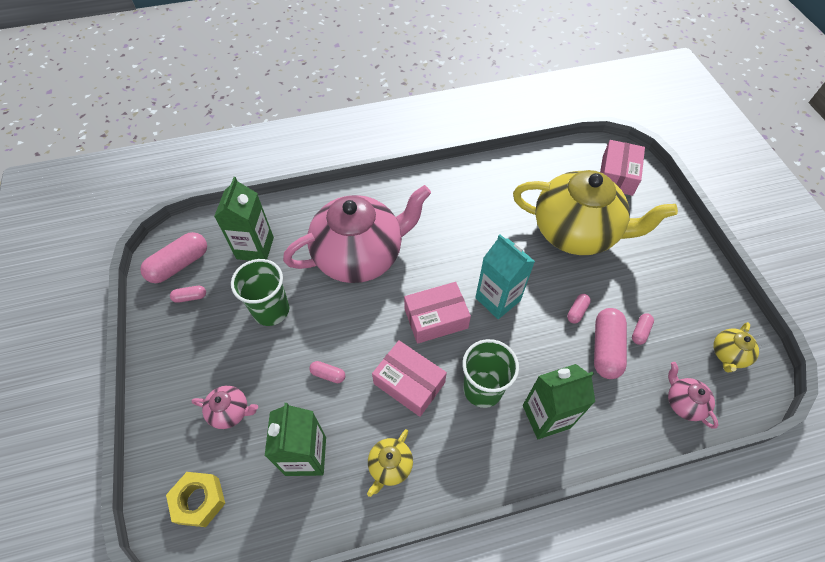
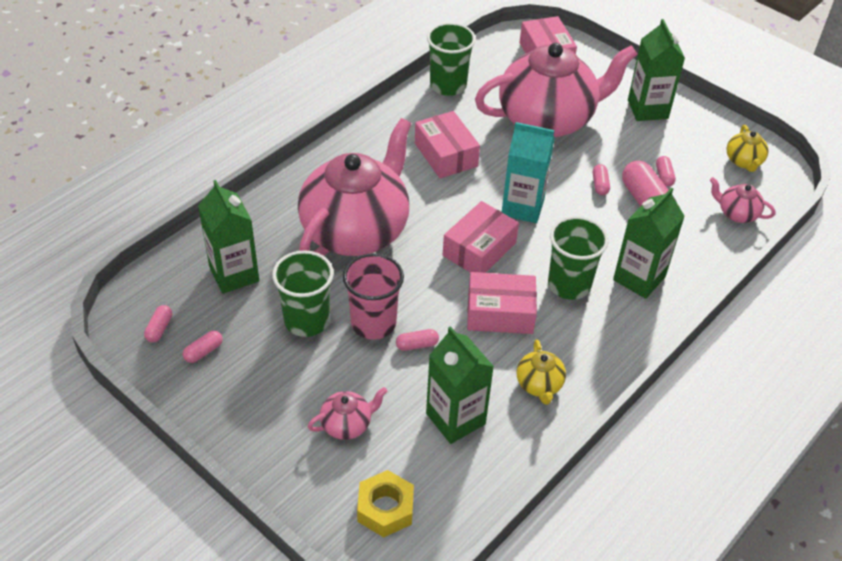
camera: 35 degrees left, 10 degrees down
pink capsule [140,232,207,283] -> pink capsule [144,305,172,343], size x0.49
yellow teapot [513,170,678,255] -> pink teapot [475,43,638,137]
none -> pink cup [343,253,404,340]
none -> pink box [415,111,480,178]
none -> green cup [427,23,476,96]
none -> green carton [628,19,685,121]

